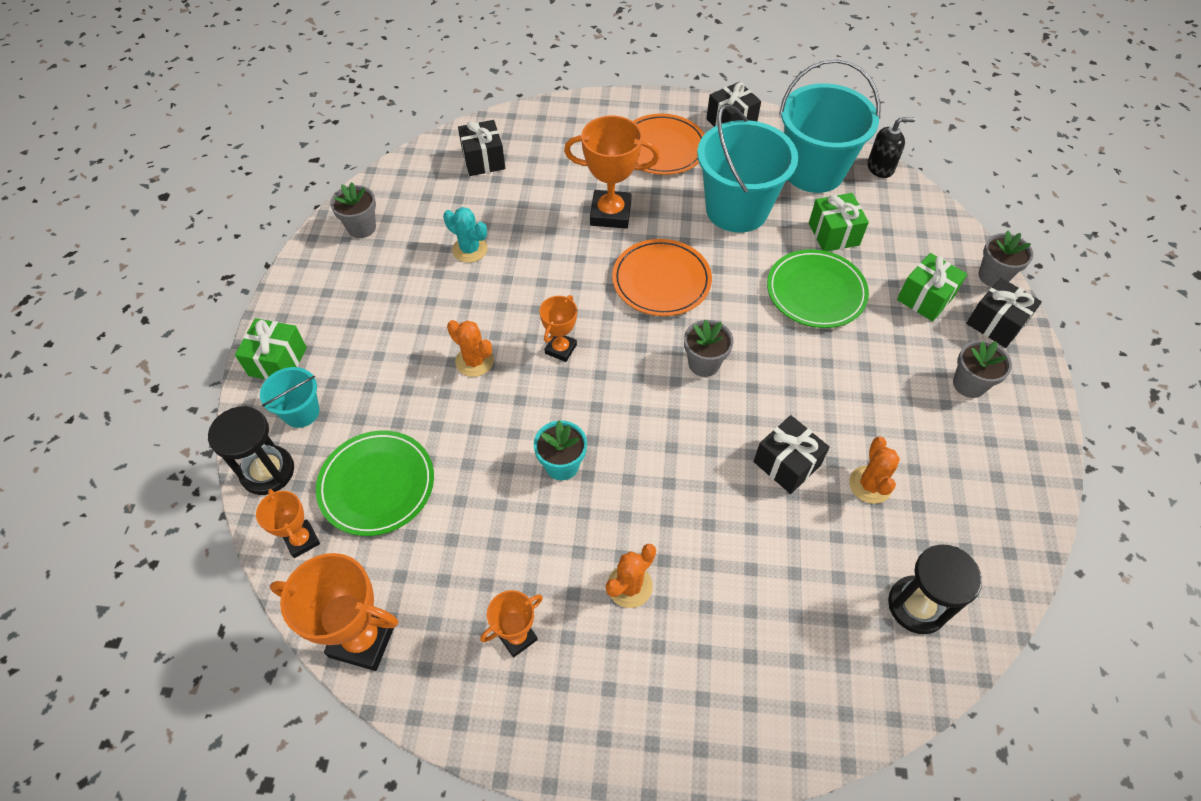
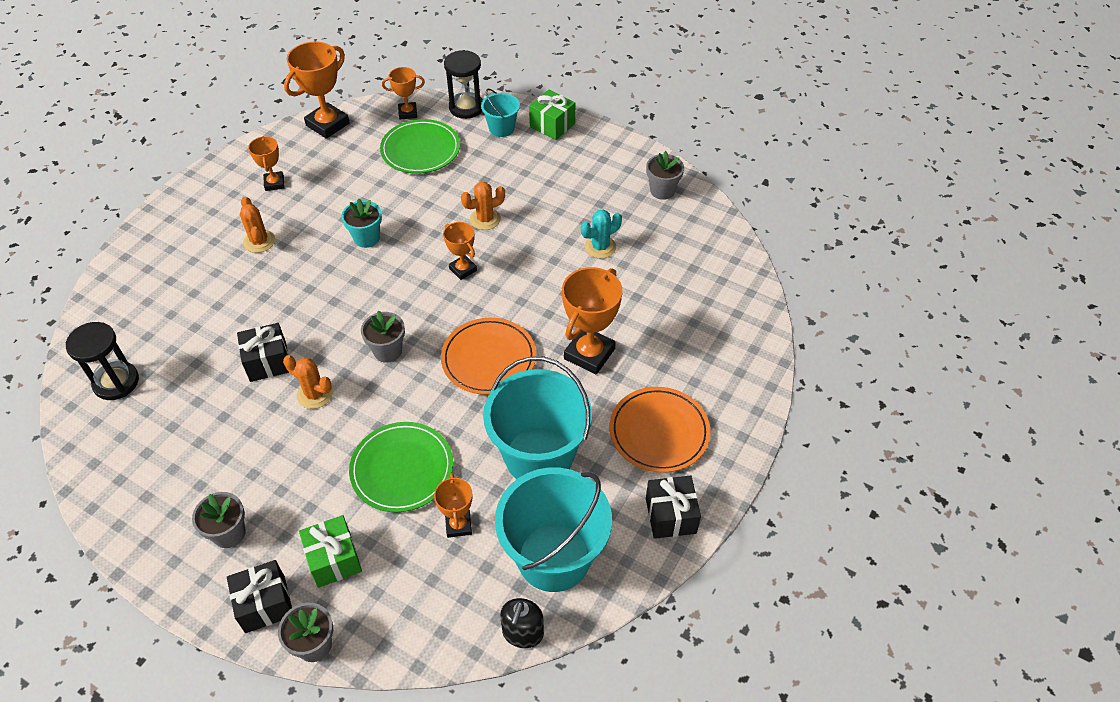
camera: 115 degrees right, 5 degrees down
black gift [458,120,505,176] -> none
green gift [809,193,869,251] -> orange trophy [434,473,472,538]
orange cactus [849,437,900,504] -> orange cactus moved to [283,355,333,409]

